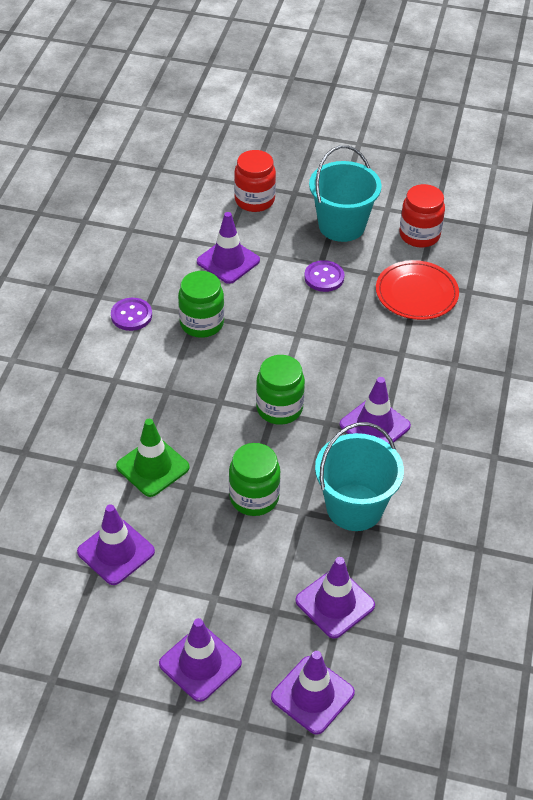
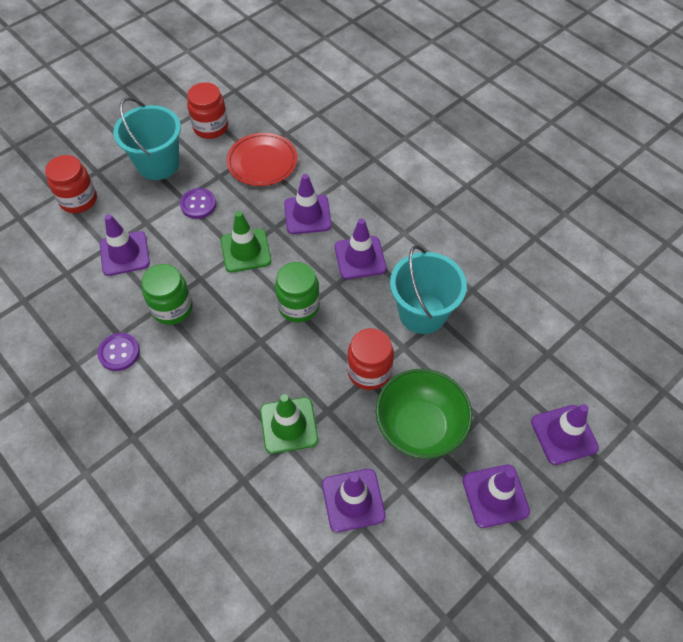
camera: 55 degrees left, 10 degrees up
green jar [229,443,280,516] -> red jar [347,328,394,390]
purple traffic cone [295,557,375,639] -> purple traffic cone moved to [284,174,332,234]
none -> green traffic cone [221,211,271,272]
none -> green bowl [376,369,472,459]

